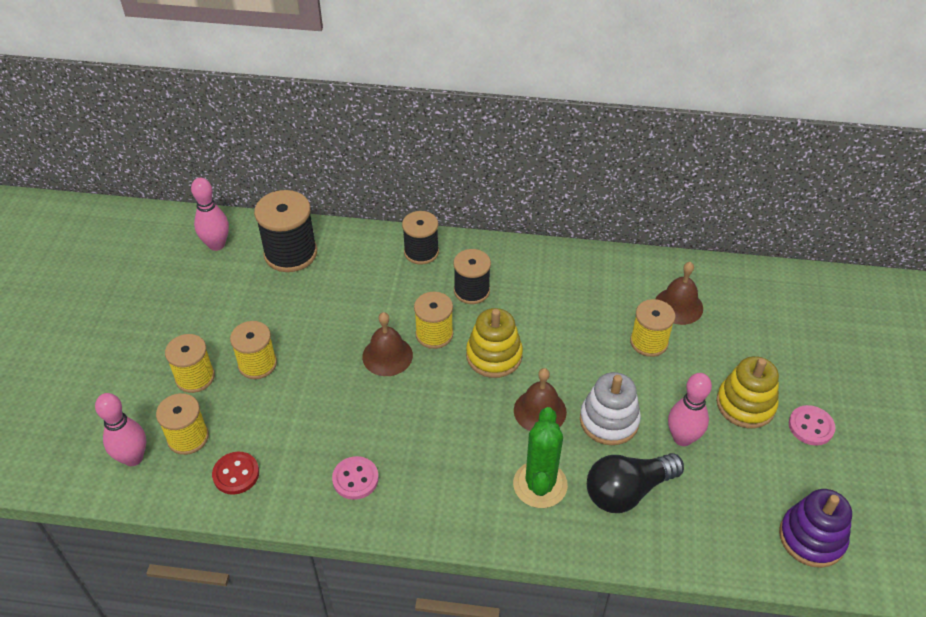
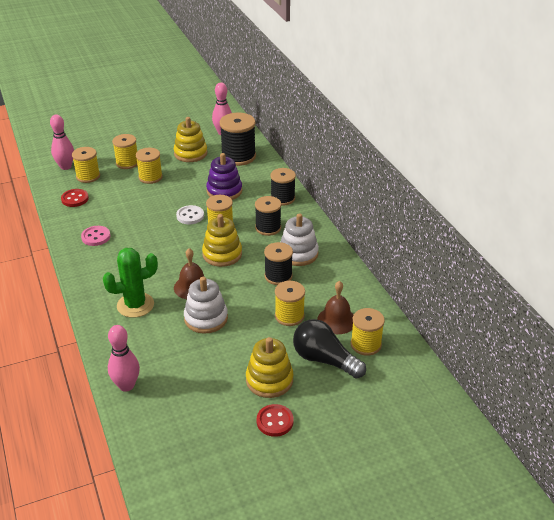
camera: 60 degrees right, 10 degrees down
brown bell [362,312,413,376] -> white button [176,205,204,224]
black light bulb [587,453,684,513] -> black light bulb moved to [293,319,366,379]
pink bowling pin [668,373,712,446] -> pink bowling pin moved to [108,325,140,392]
purple stacking toy [779,489,852,568] -> purple stacking toy moved to [206,153,242,200]
pink button [789,405,836,446] -> red button [257,404,294,437]
none -> yellow stacking toy [174,117,207,162]
none -> black spool [264,242,293,285]
none -> white stacking toy [281,213,319,266]
none -> yellow spool [351,308,385,356]

